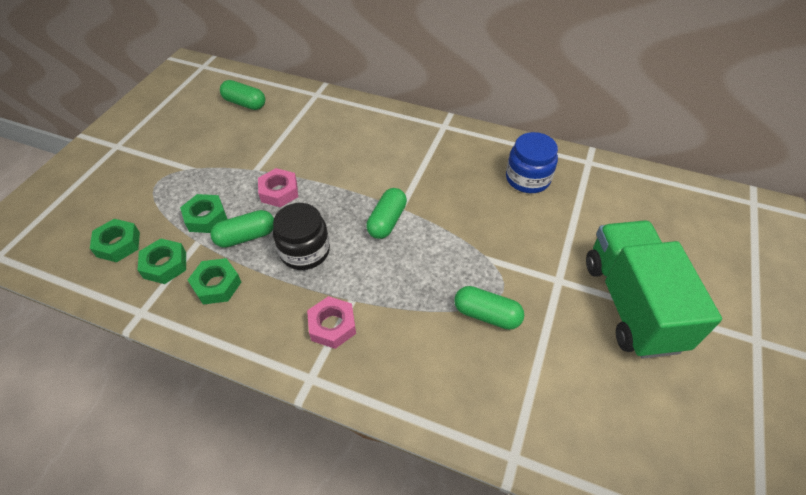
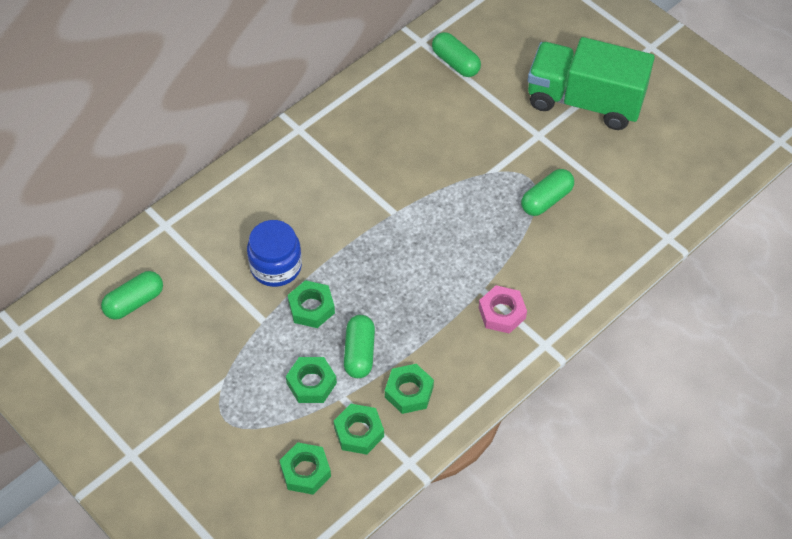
camera: 65 degrees left, 5 degrees up
pink nut [258,168,298,207] -> green nut [288,280,335,328]
black jar [273,203,330,270] -> none
green capsule [366,188,407,239] -> green capsule moved to [432,32,481,77]
blue jar [506,132,558,193] -> blue jar moved to [247,220,302,287]

